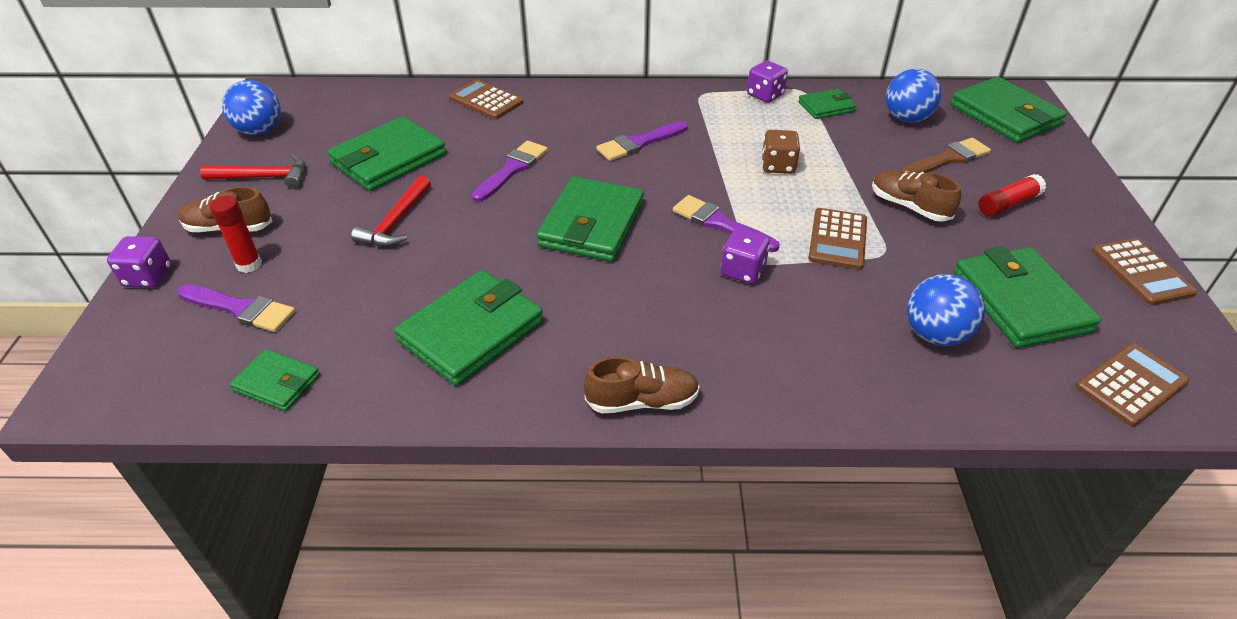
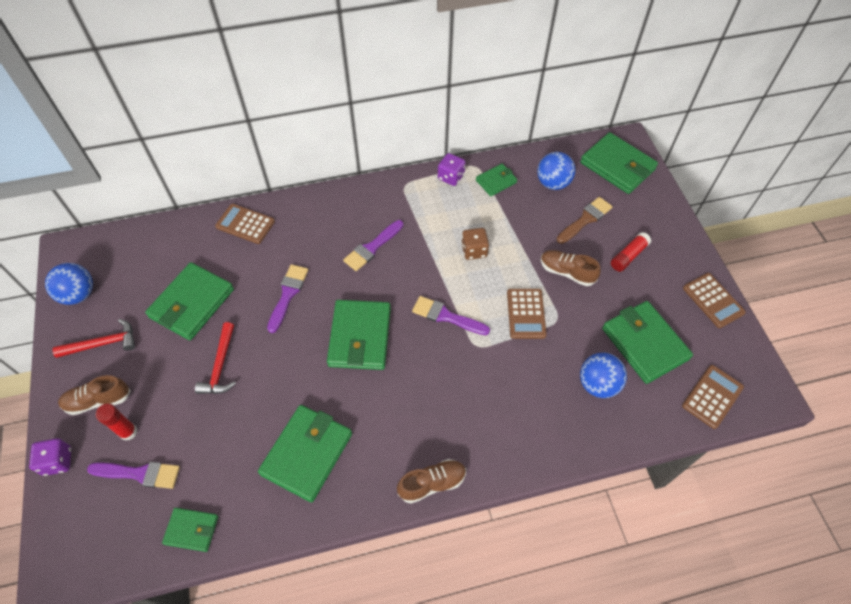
camera: 15 degrees left, 15 degrees up
purple dice [721,228,770,284] -> none

